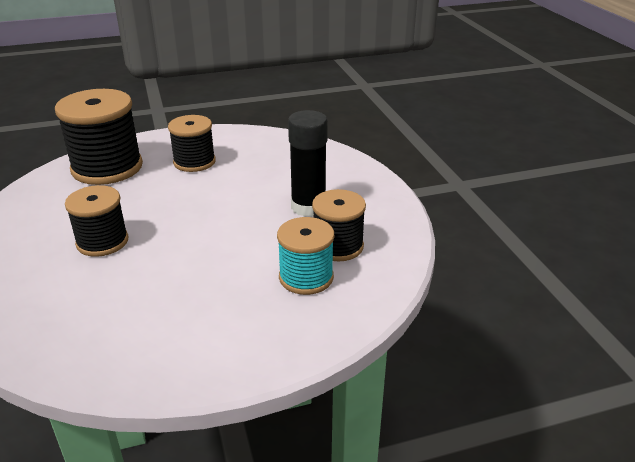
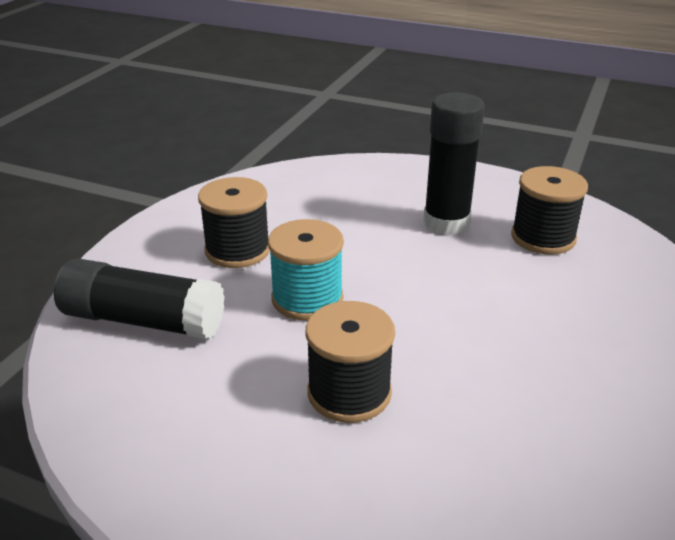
camera: 50 degrees left, 0 degrees up
black spool [55,89,143,185] -> black glue stick [54,258,225,340]
turquoise spool [277,217,334,295] -> turquoise spool moved to [268,219,344,321]

